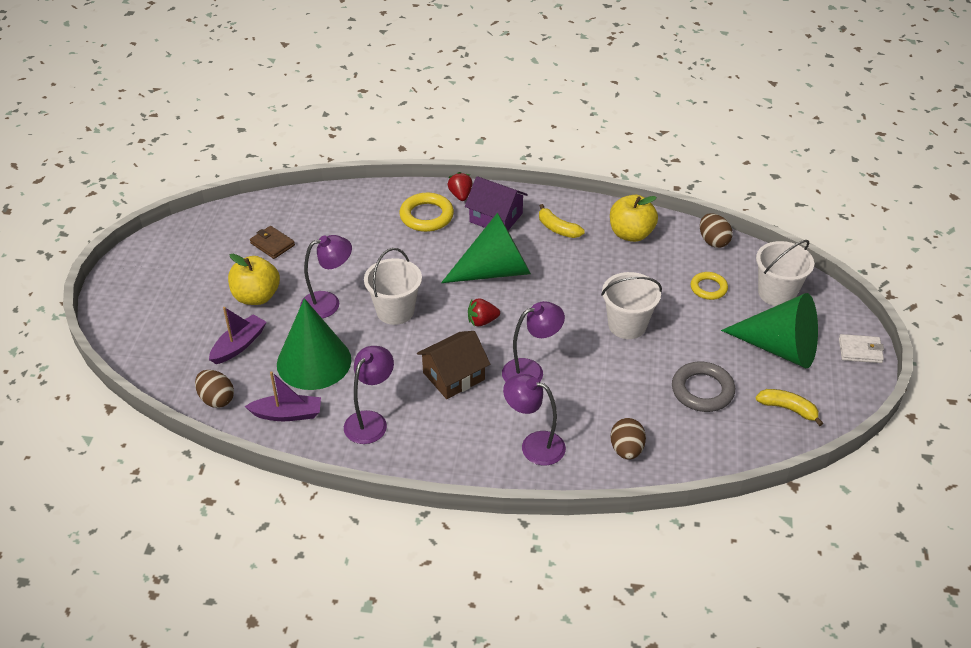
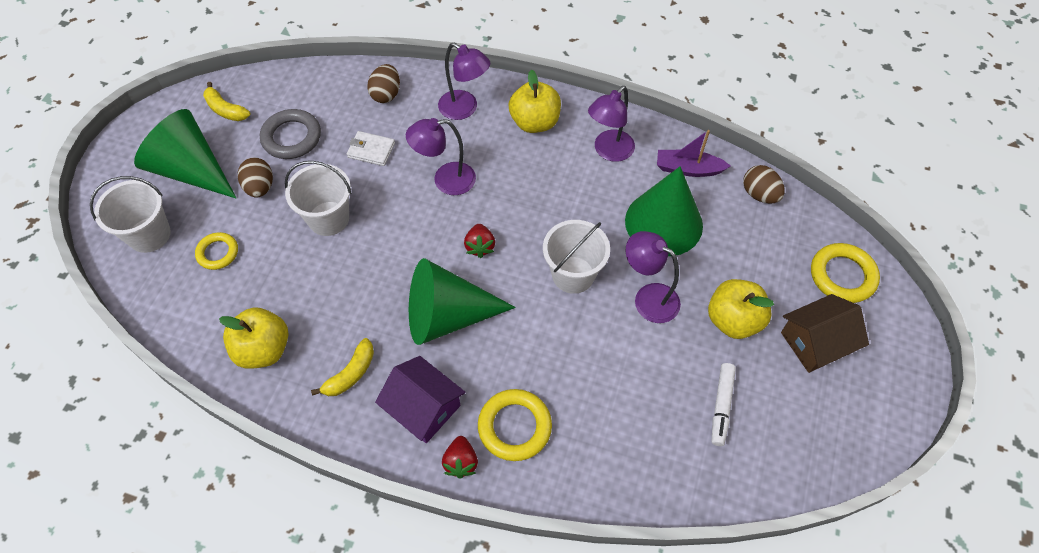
camera: 170 degrees left, 15 degrees up
purple boat [209,307,267,364] -> none
brown wallet [250,226,295,259] -> white marker [711,363,736,446]
purple lamp [300,235,352,318] -> purple lamp turned 45 degrees clockwise [626,231,681,323]
brown house [417,331,490,399] -> brown house moved to [781,294,869,373]
red strawberry [468,298,500,326] -> red strawberry turned 90 degrees clockwise [464,224,495,258]
yellow banana [539,204,585,238] -> yellow banana turned 75 degrees clockwise [311,338,374,396]
brown egg [700,213,733,248] -> brown egg moved to [238,157,273,198]
white wallet [839,334,884,363] -> white wallet moved to [347,131,395,166]
none -> yellow apple [509,70,561,133]
none -> yellow ring [811,243,880,303]

